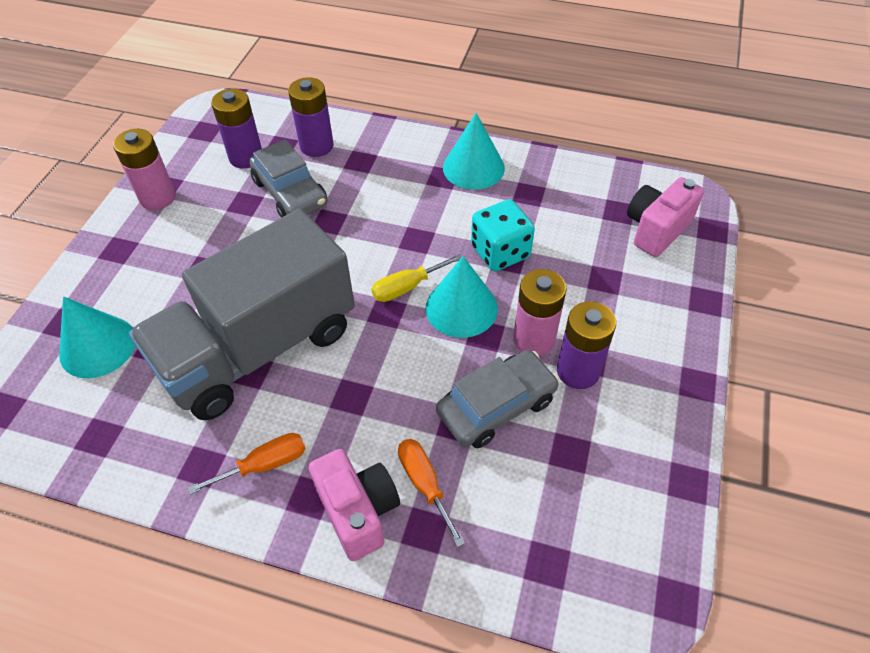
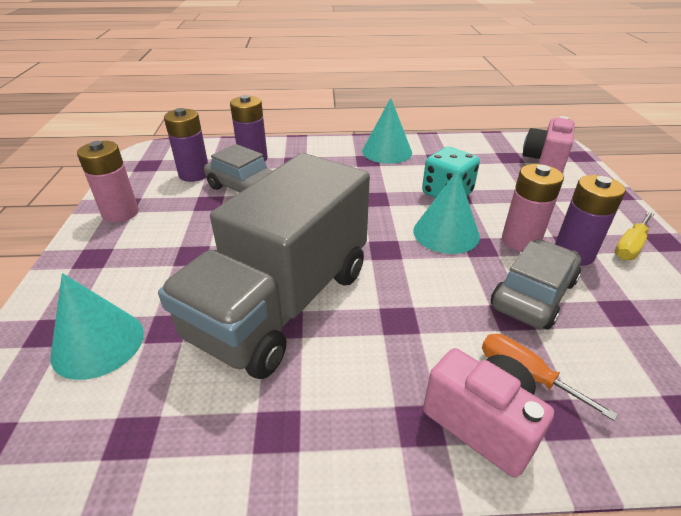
camera: 20 degrees left, 15 degrees down
orange screwdriver [188,433,306,495] -> none
yellow screwdriver [372,254,462,302] -> yellow screwdriver moved to [615,211,654,260]

